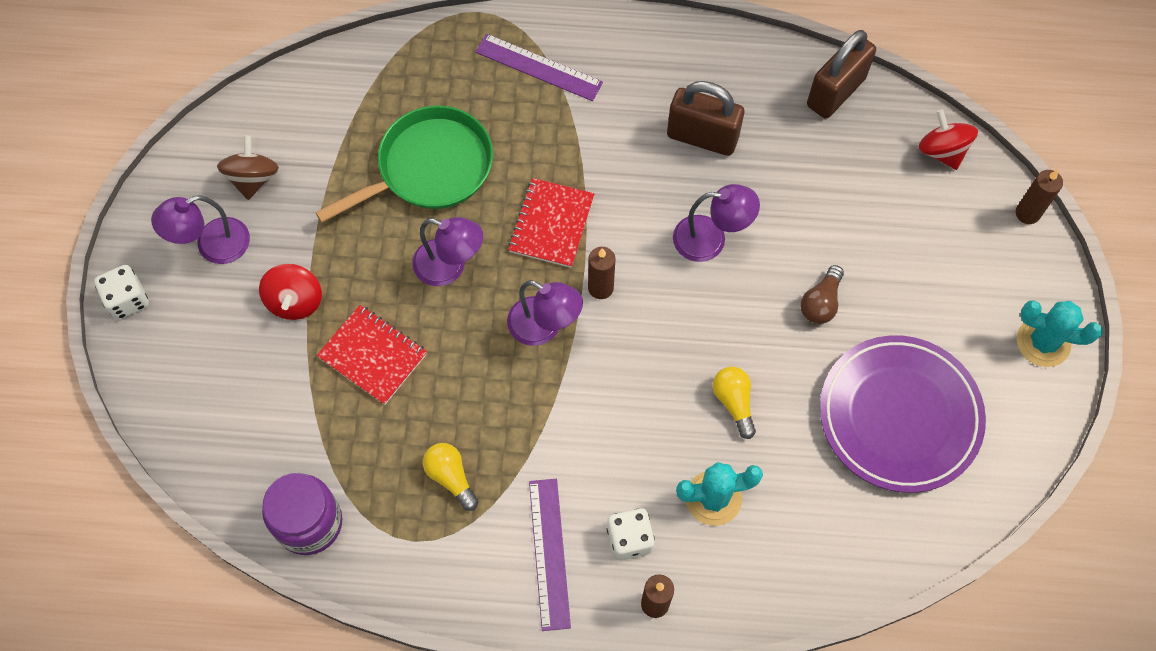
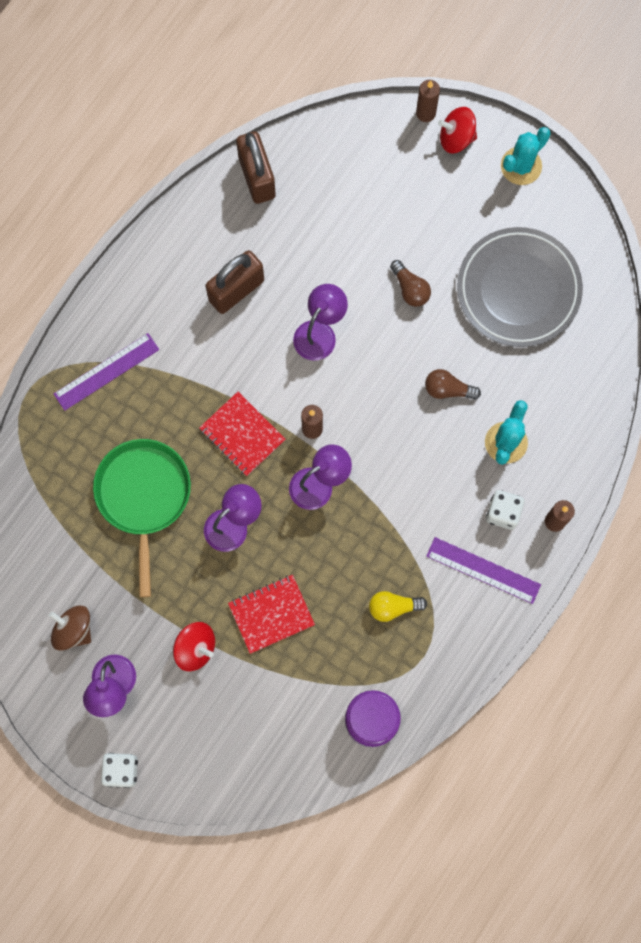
camera: 60 degrees left, 10 degrees up
yellow light bulb [713,367,756,439] -> brown light bulb [425,369,481,400]
purple plate [820,335,986,493] -> grey plate [457,227,583,347]
red spinning top [918,109,978,170] -> red spinning top moved to [438,107,477,153]

